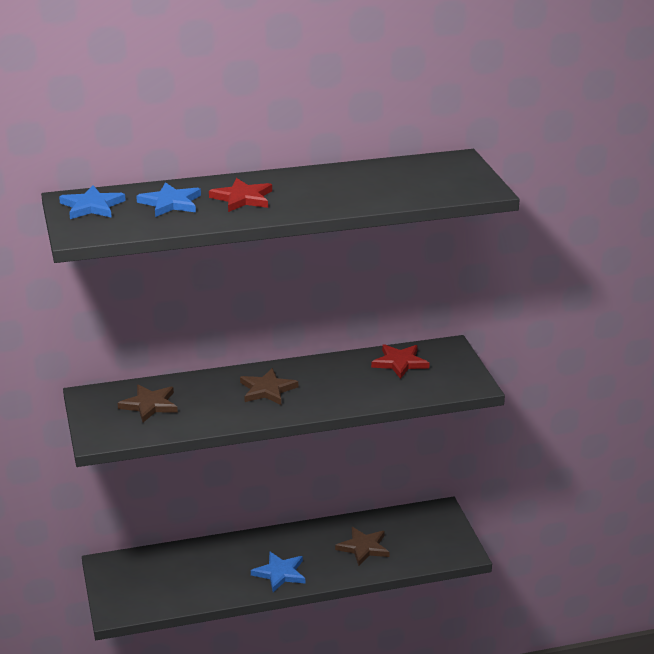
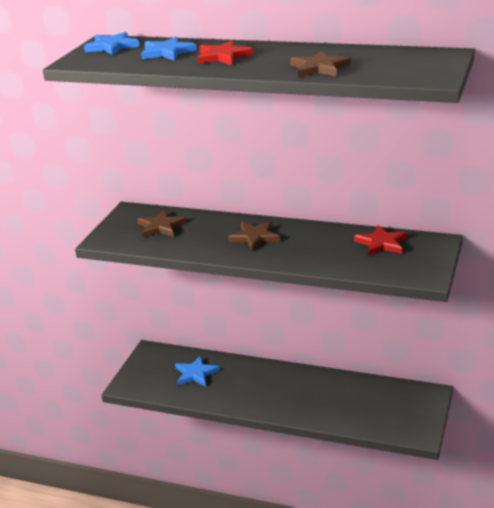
camera: 35 degrees right, 0 degrees up
blue star [251,552,305,592] -> blue star moved to [175,355,220,387]
brown star [335,527,390,566] -> brown star moved to [290,51,351,77]

